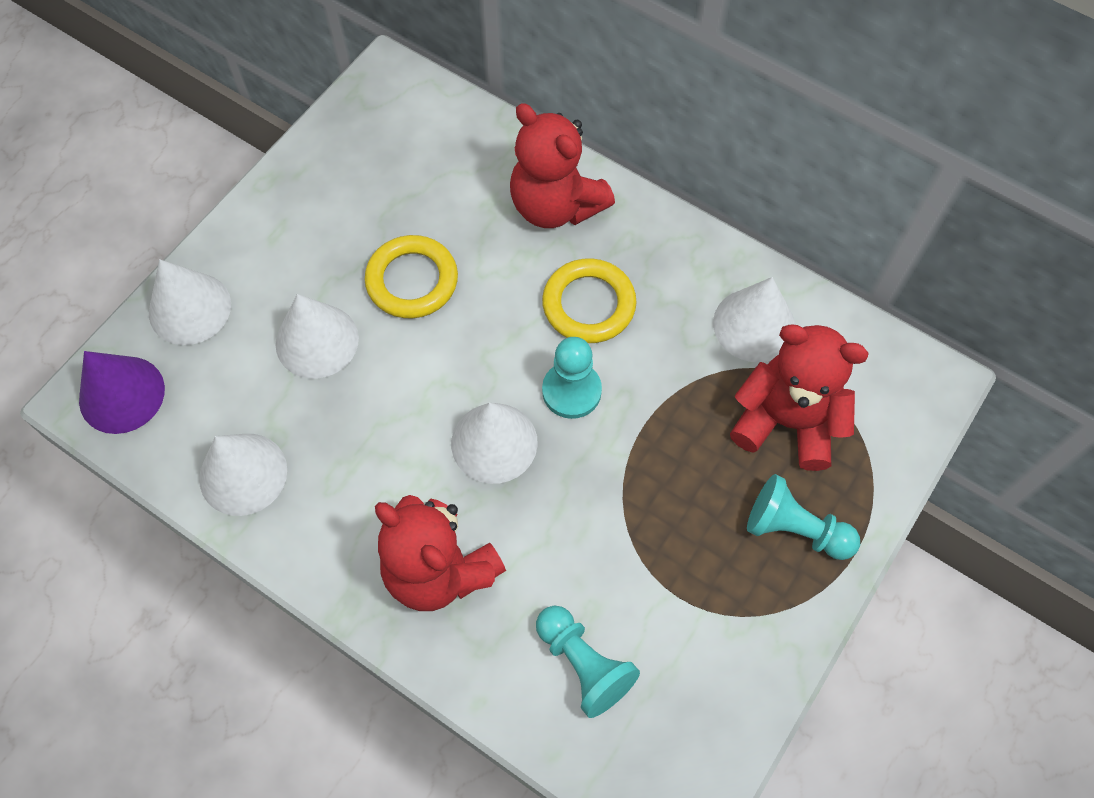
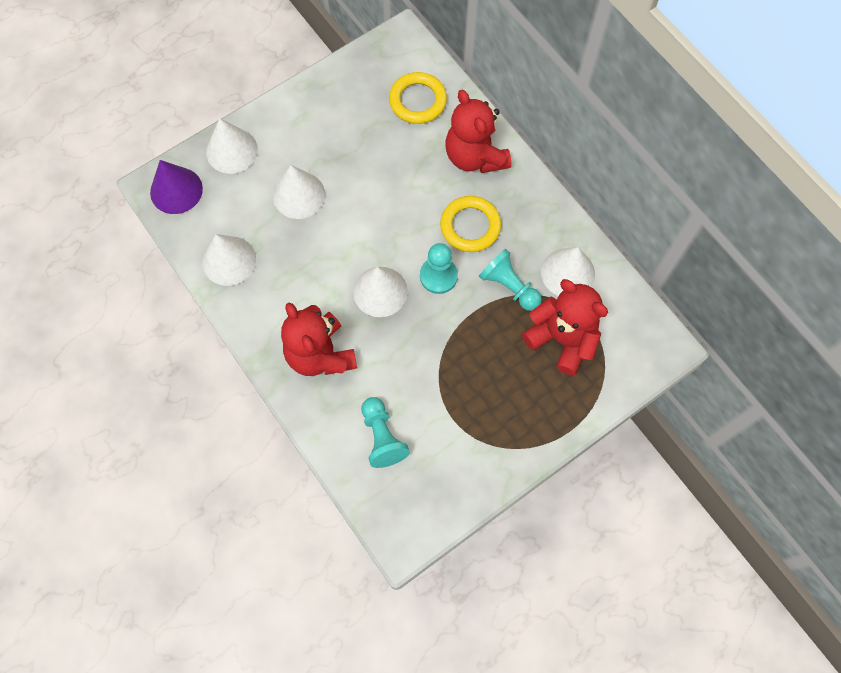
camera: 20 degrees right, 5 degrees up
yellow ring [365,235,458,318] -> yellow ring moved to [389,72,447,124]
turquoise pawn [747,474,860,560] -> turquoise pawn moved to [479,249,542,311]

